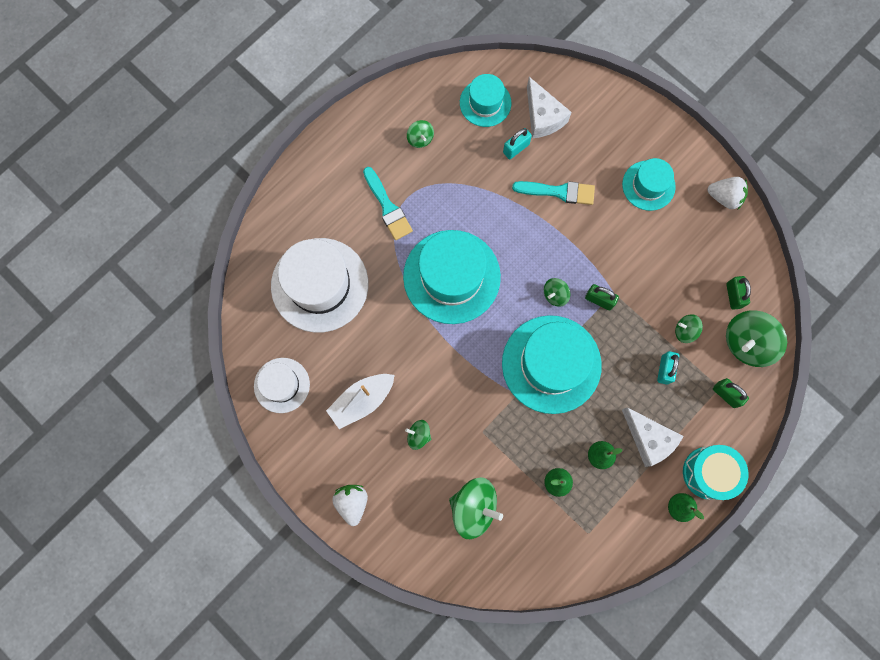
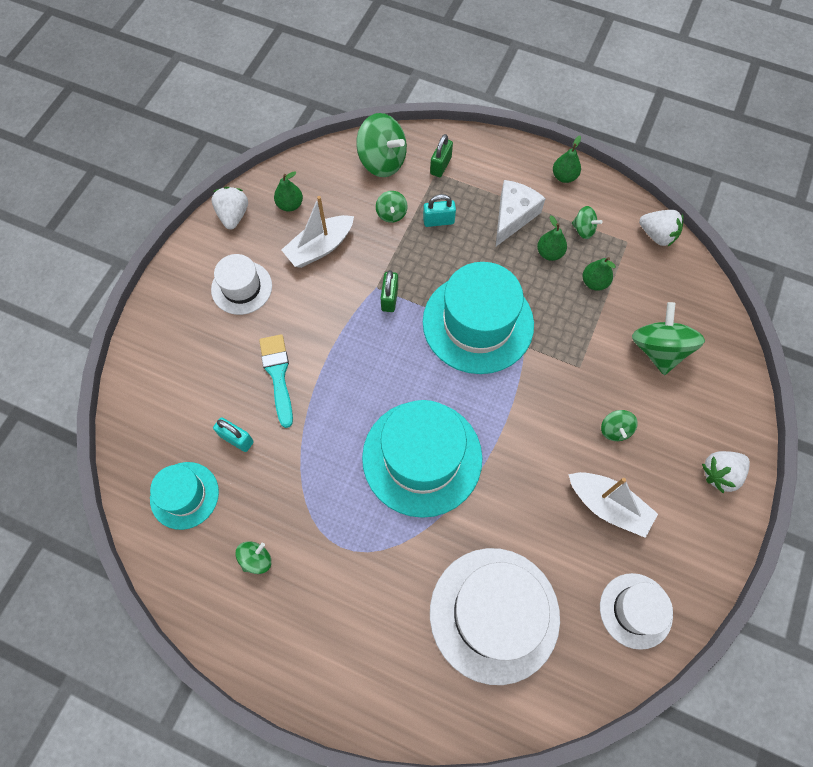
camera: 110 degrees left, 10 degrees down
turquoise brush [363,167,413,240] -> none
white cheese [527,77,572,139] -> none
green spinning top [544,278,570,307] -> green spinning top moved to [572,206,602,239]
turquoise hat [622,158,676,211] -> white hat [211,254,272,315]
turquoise drum [683,445,749,500] -> none
green padlock [726,276,751,309] -> none
none -> green pear [274,171,303,212]
none -> white boat [281,196,354,268]
none -> white strawberry [639,210,684,246]

